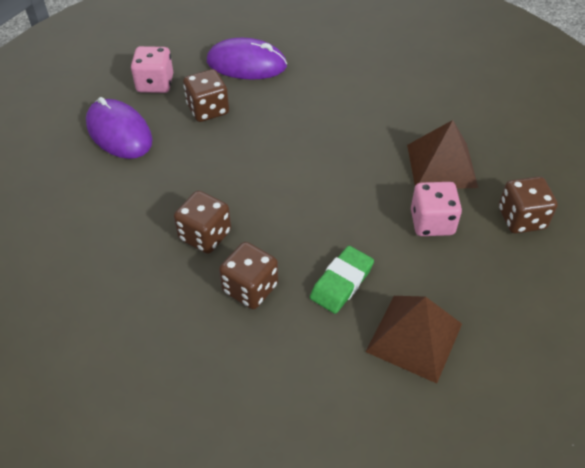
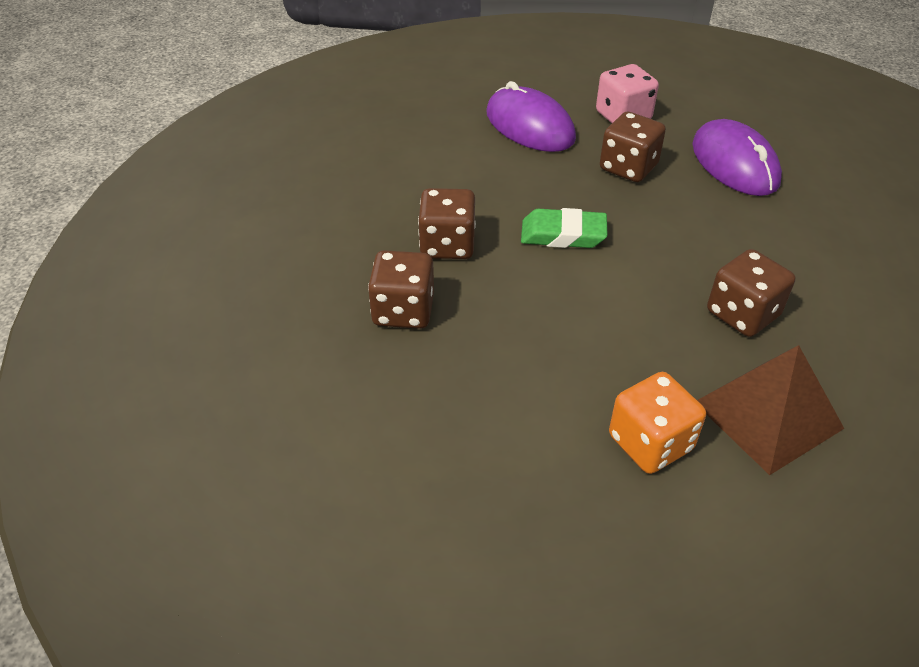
camera: 60 degrees right, 5 degrees down
purple mouse [86,97,153,159] -> purple mouse turned 60 degrees counterclockwise [486,81,576,152]
green eraser [310,246,374,314] -> green eraser moved to [521,208,608,248]
brown pyramid [366,296,462,383] -> none
pink dice [411,182,462,236] -> orange dice [609,372,706,474]
brown dice [499,177,558,233] -> brown dice moved to [707,249,796,337]

